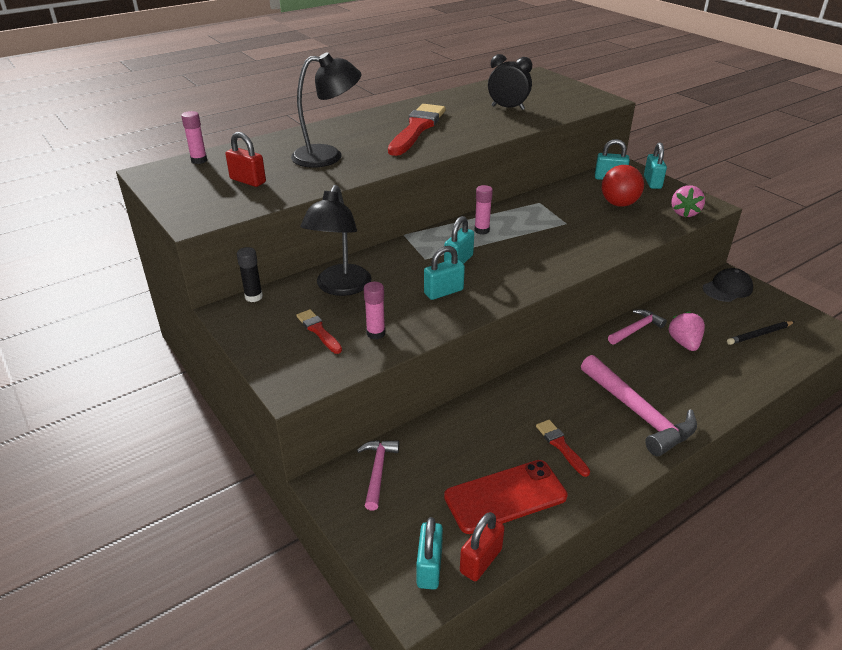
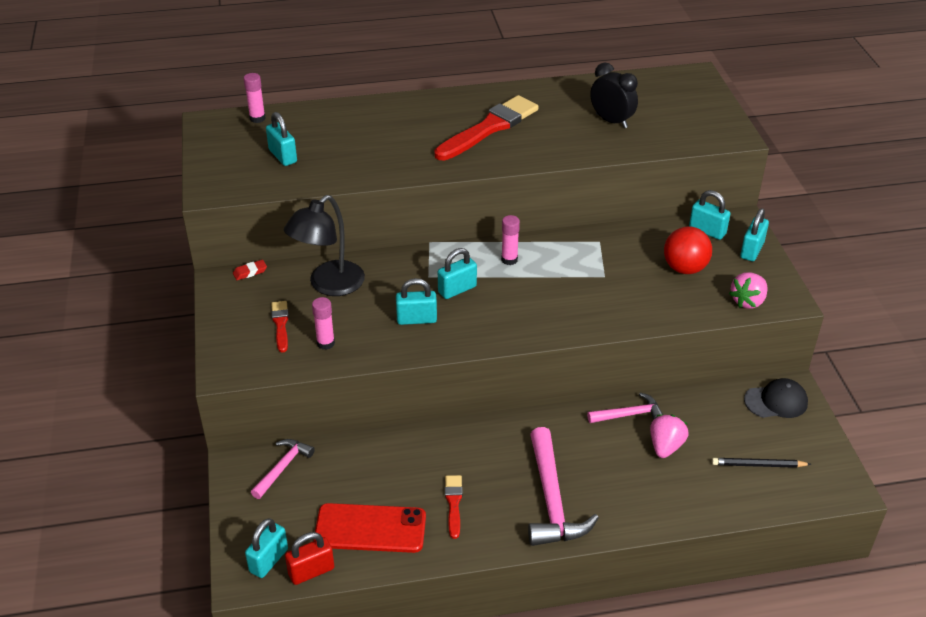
camera: 25 degrees right, 5 degrees up
red padlock [225,132,266,187] -> turquoise padlock [266,112,297,166]
black glue stick [237,247,263,302] -> red eraser [233,260,267,280]
black lamp [291,52,361,168] -> none

